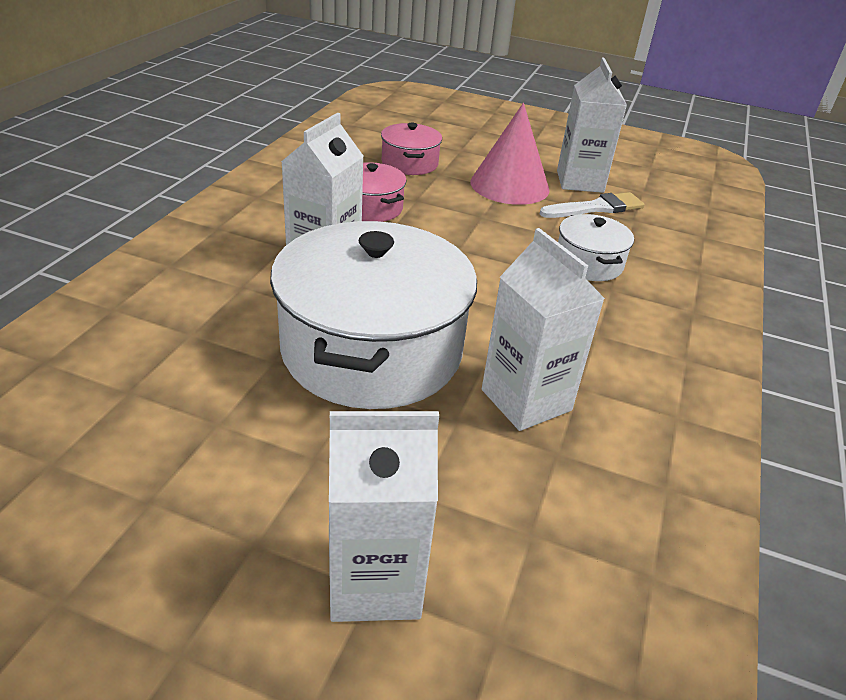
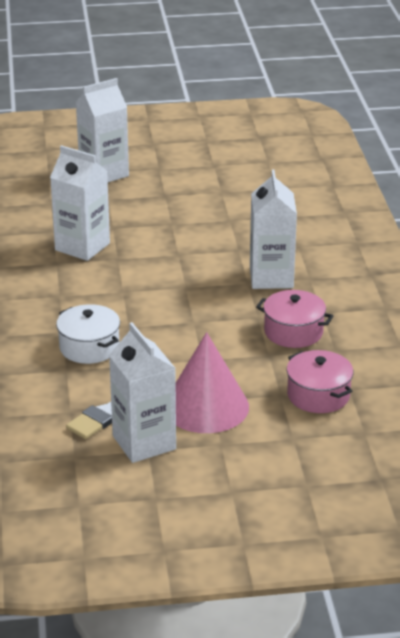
camera: 155 degrees right, 5 degrees down
white pot [270,221,477,409] -> none

